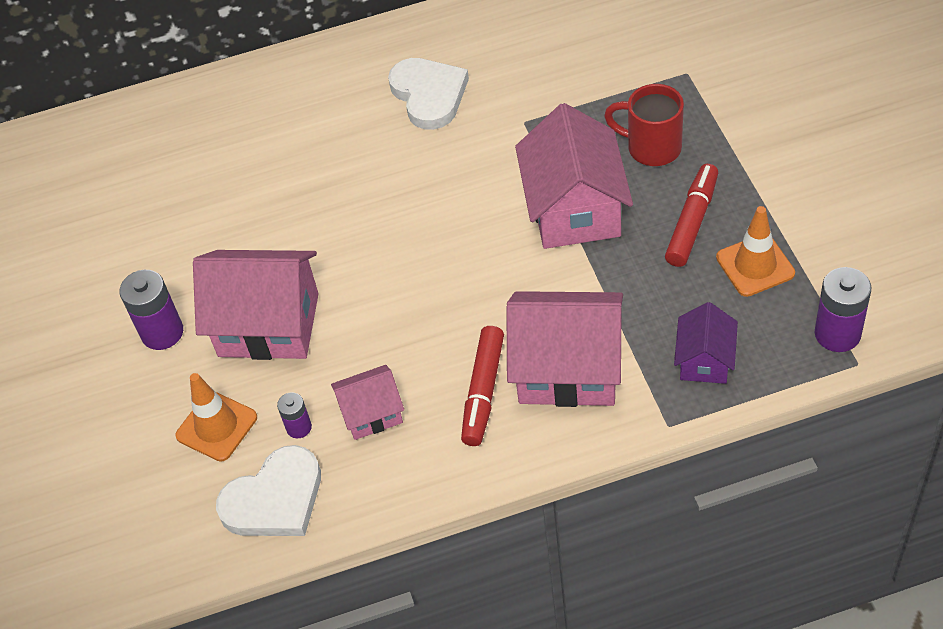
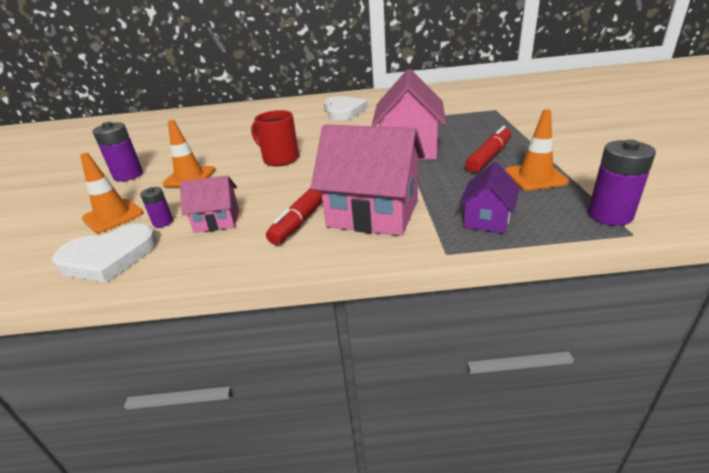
camera: 10 degrees right, 20 degrees down
pink house [193,250,318,360] -> orange traffic cone [162,120,215,187]
red mug [604,84,684,166] -> red mug moved to [251,110,299,166]

